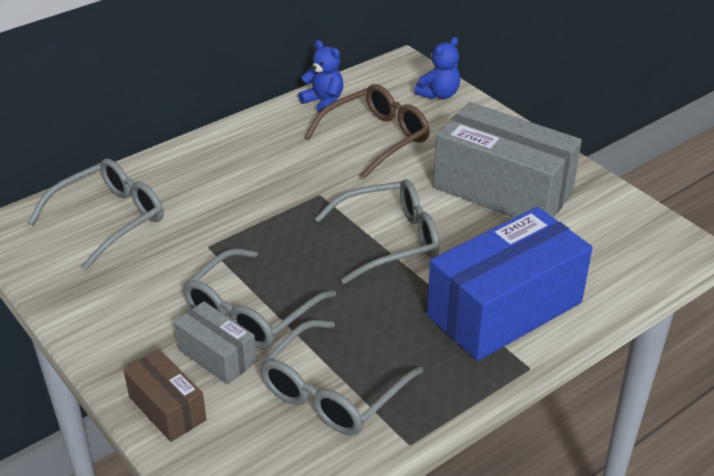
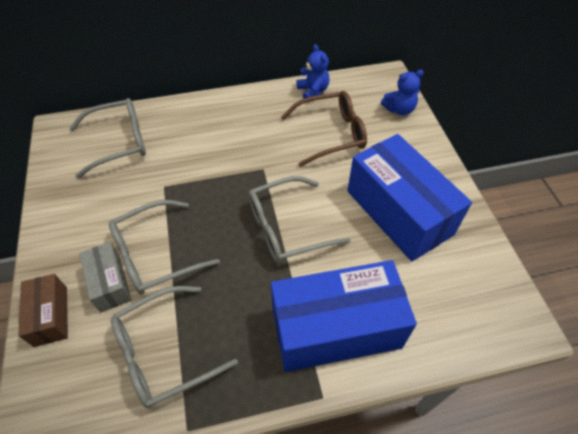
camera: 25 degrees right, 15 degrees up
grey glasses [315,179,440,284] -> grey glasses turned 150 degrees clockwise [248,176,351,263]
grey box [433,102,582,218] -> blue box [347,134,472,261]

